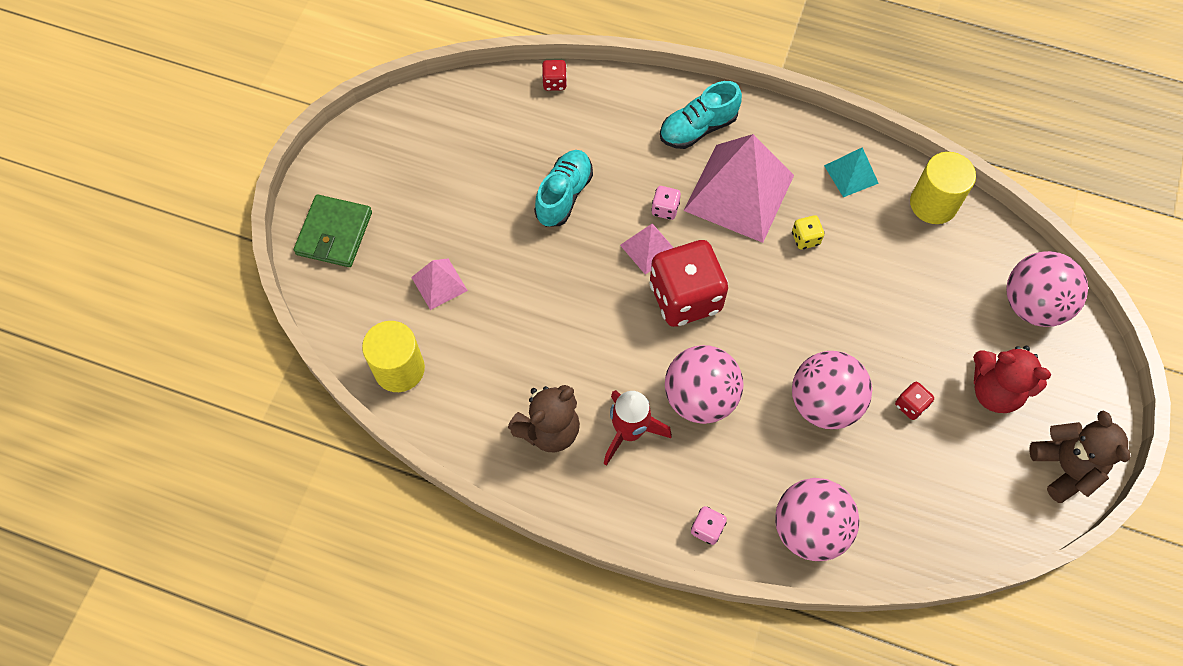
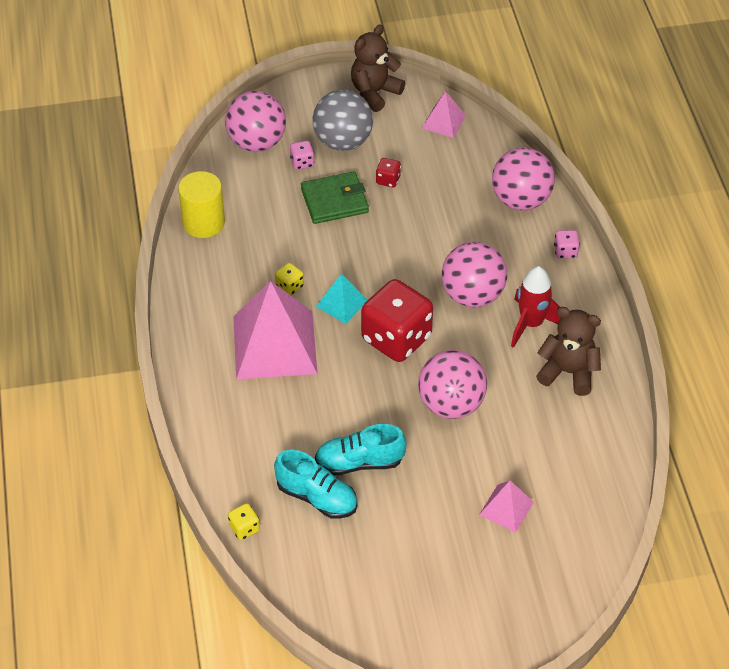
camera: 120 degrees left, 15 degrees down
green wallet [294,194,372,267] -> green wallet moved to [301,171,369,224]
yellow cylinder [362,321,425,392] -> none
red dice [542,60,567,91] -> yellow dice [228,503,260,540]
pink pyramid [620,223,674,275] -> pink pyramid moved to [422,91,466,138]
pink dice [651,186,681,220] -> pink dice moved to [290,141,314,170]
turquoise shoe [660,81,742,149] -> turquoise shoe moved to [274,450,357,519]
pink ball [792,351,872,429] -> pink ball moved to [418,350,487,419]
turquoise pyramid [824,147,879,197] -> turquoise pyramid moved to [316,274,367,324]
red teddy bear [973,346,1051,413] -> grey ball [313,90,373,151]

